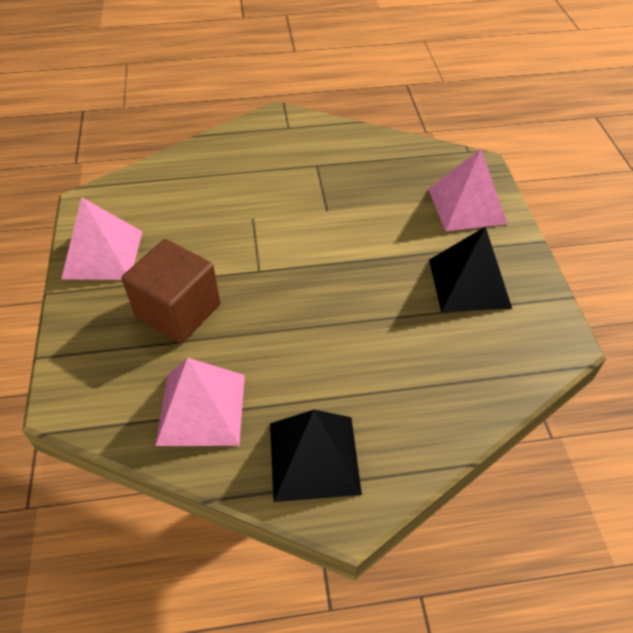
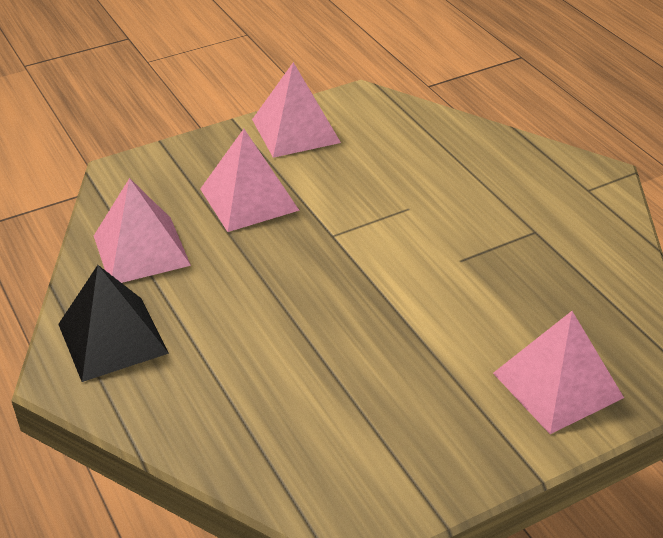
camera: 70 degrees right, 10 degrees down
brown cube [122,239,220,344] -> pink pyramid [200,129,300,232]
black pyramid [429,226,512,312] -> none

